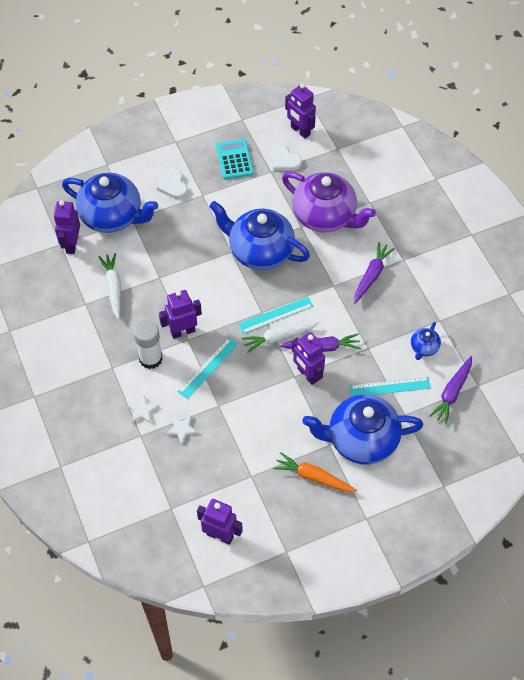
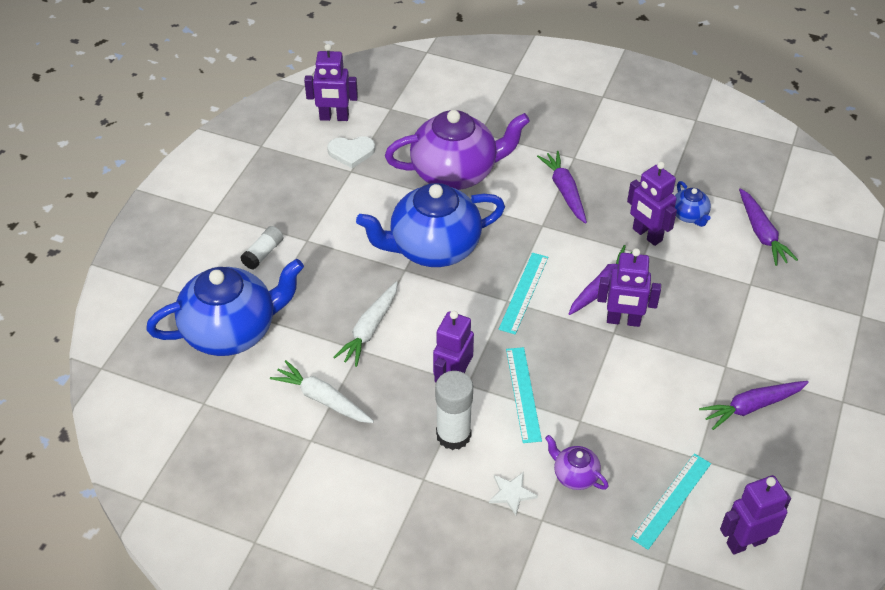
camera: 45 degrees left, 10 degrees down
purple robot [54,200,80,254] -> purple robot moved to [627,162,677,246]
white heart [157,168,188,199] -> white glue stick [241,226,284,270]
white star [165,415,198,444] -> purple teapot [545,435,609,490]
turquoise calculator [216,139,254,179] -> none
white carrot [241,321,320,353] -> white carrot moved to [334,282,398,367]
orange carrot [273,452,357,492] -> purple carrot [699,381,809,430]
blue teapot [302,394,423,465] -> none
turquoise ruler [350,377,431,397] -> turquoise ruler moved to [631,453,711,550]

